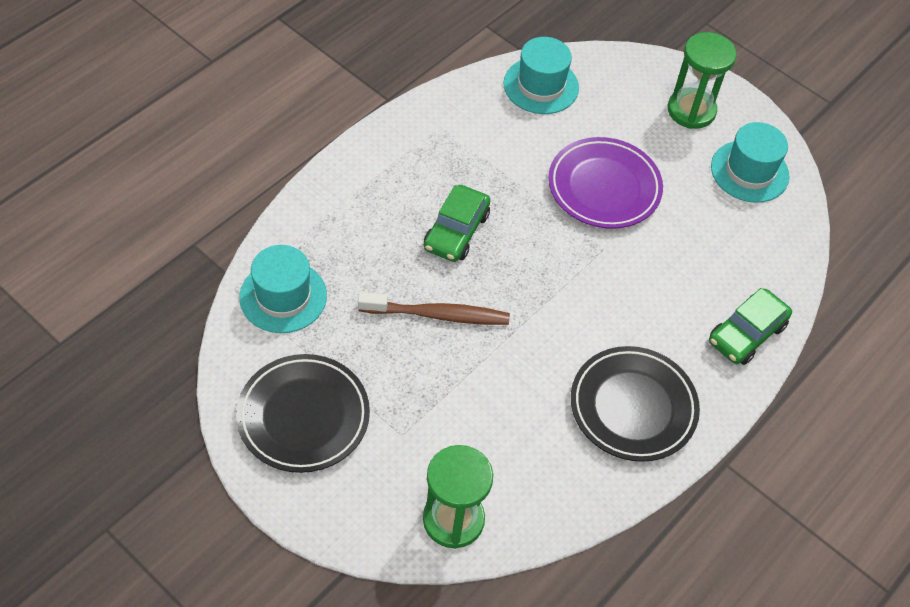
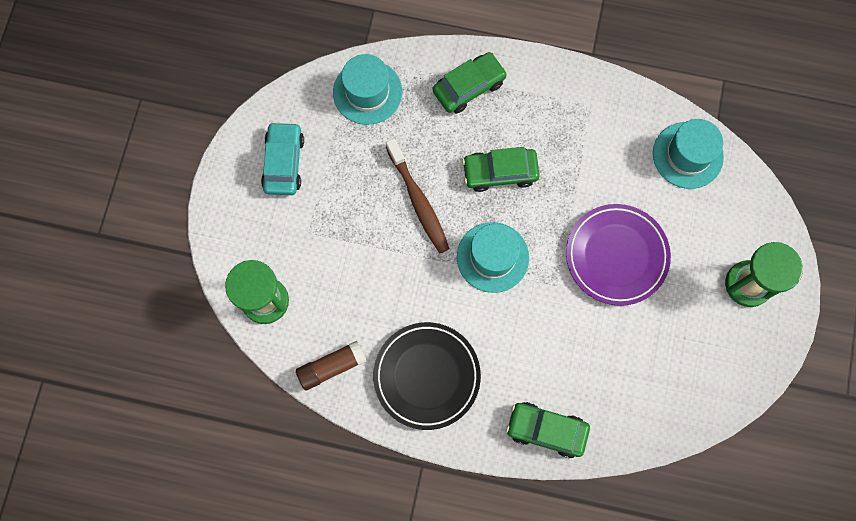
camera: 65 degrees right, 20 degrees up
black plate [236,354,370,473] -> turquoise car [261,122,304,195]
turquoise hat [711,122,790,203] -> turquoise hat moved to [457,222,529,293]
none -> brown glue stick [296,341,367,391]
none -> green car [433,52,507,114]

